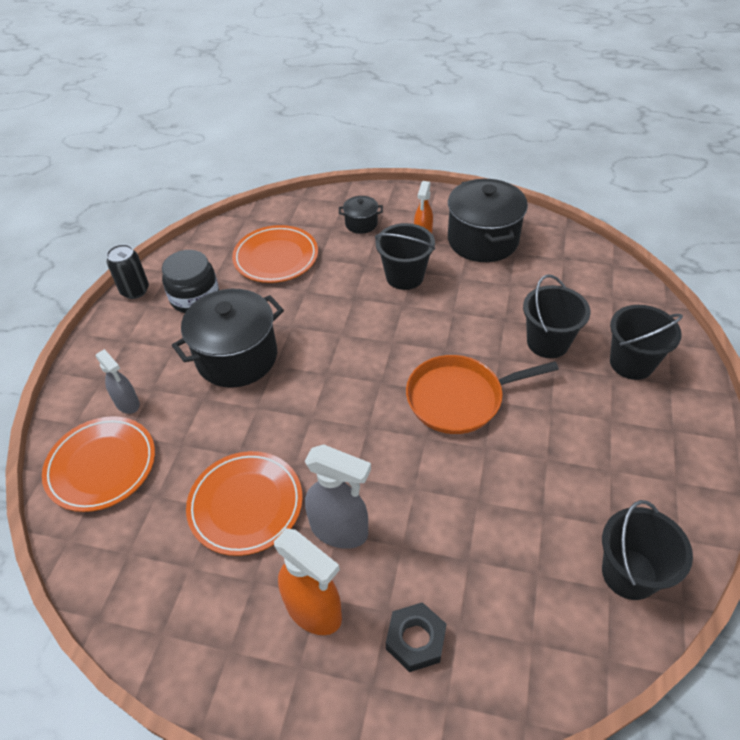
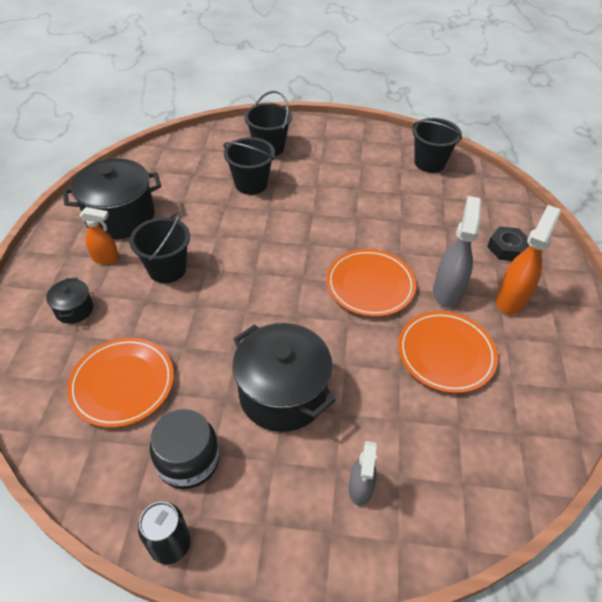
camera: 100 degrees left, 0 degrees up
orange plate [42,416,155,512] -> orange plate moved to [326,249,416,317]
grey spray bottle [96,349,140,414] -> grey spray bottle turned 150 degrees clockwise [348,441,377,506]
orange pan [406,355,559,434] -> none

